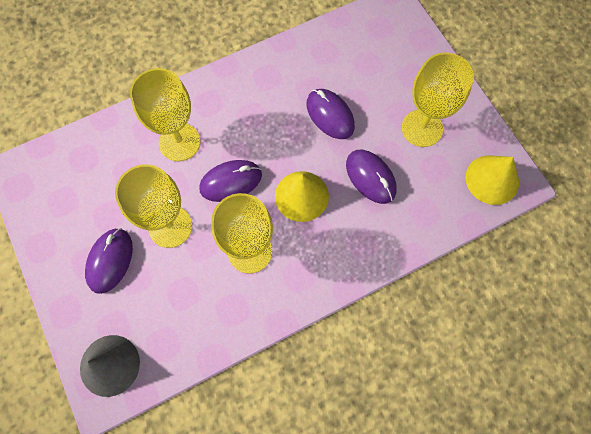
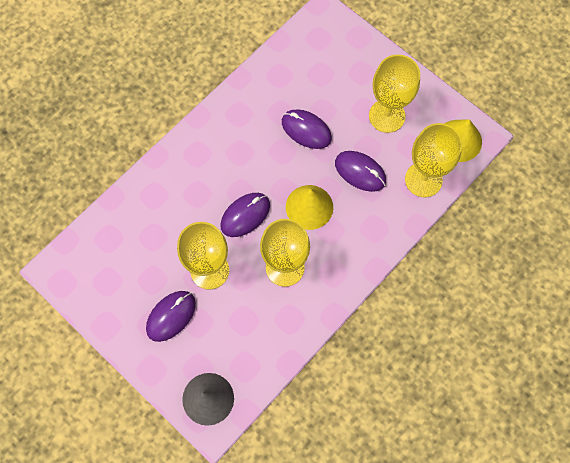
camera: 20 degrees left, 0 degrees up
purple mouse [85,228,133,294] -> purple mouse turned 45 degrees clockwise [146,291,196,342]
yellow goblet [130,68,200,161] -> yellow goblet moved to [405,123,462,197]

